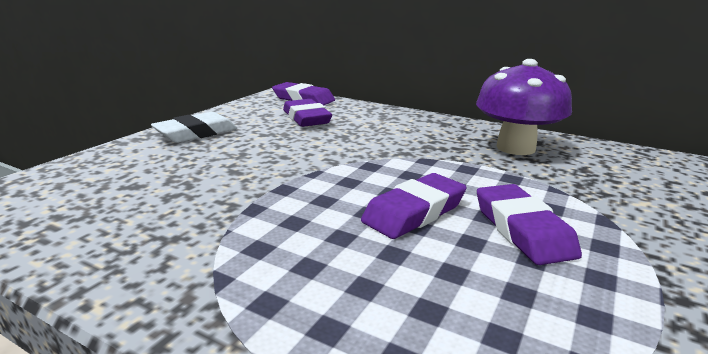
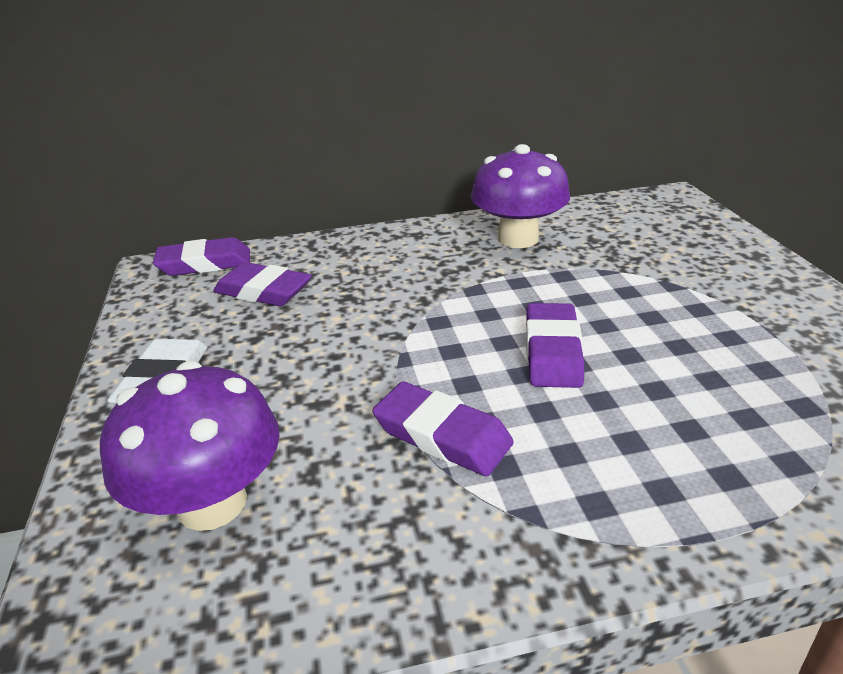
camera: 40 degrees left, 10 degrees up
purple eraser [477,184,582,265] -> purple eraser moved to [372,381,514,476]
none -> purple mushroom [100,361,280,531]

